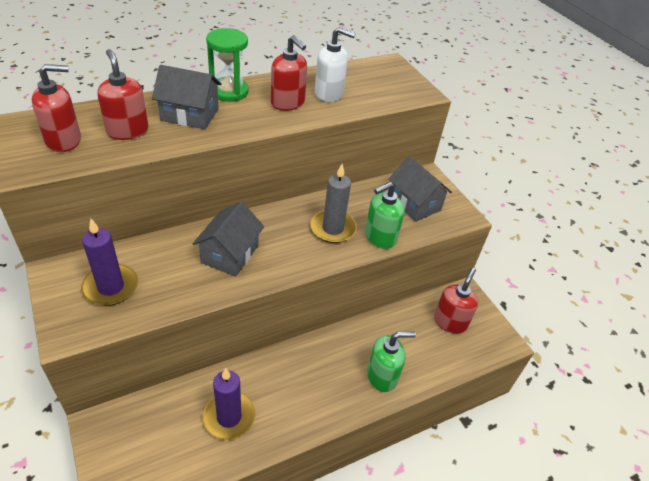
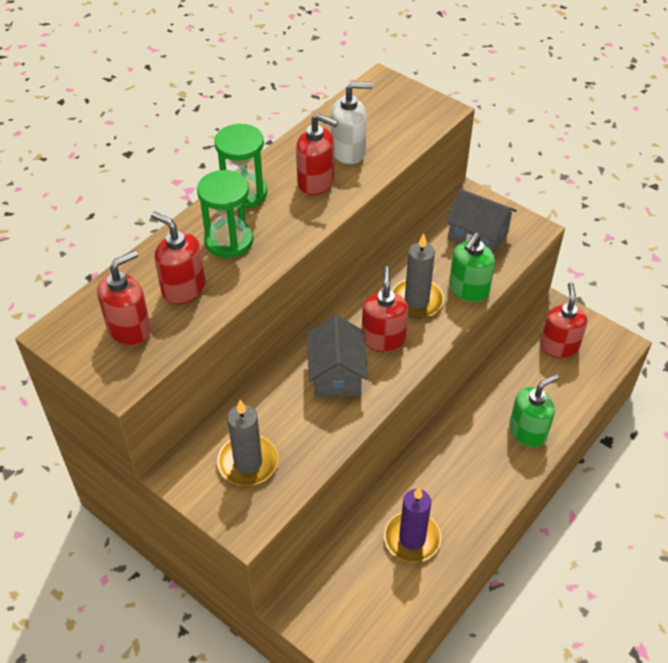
camera: 20 degrees left, 5 degrees up
purple candle [81,219,138,306] -> grey candle [217,400,278,486]
grey house [152,65,222,129] -> green hourglass [197,170,253,258]
none -> red soap dispenser [362,266,409,352]

